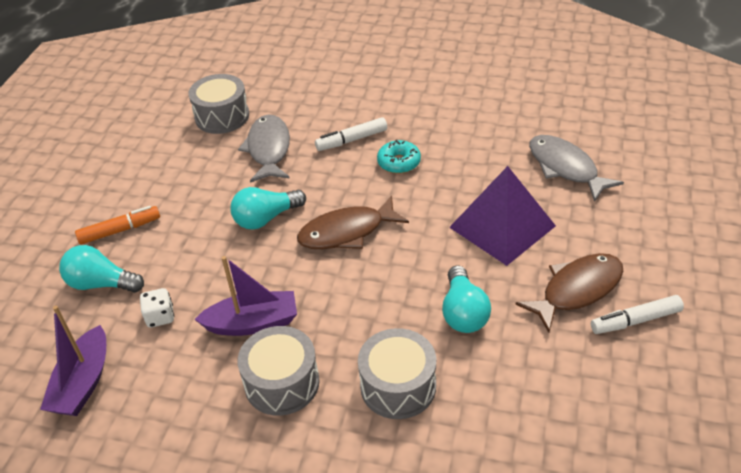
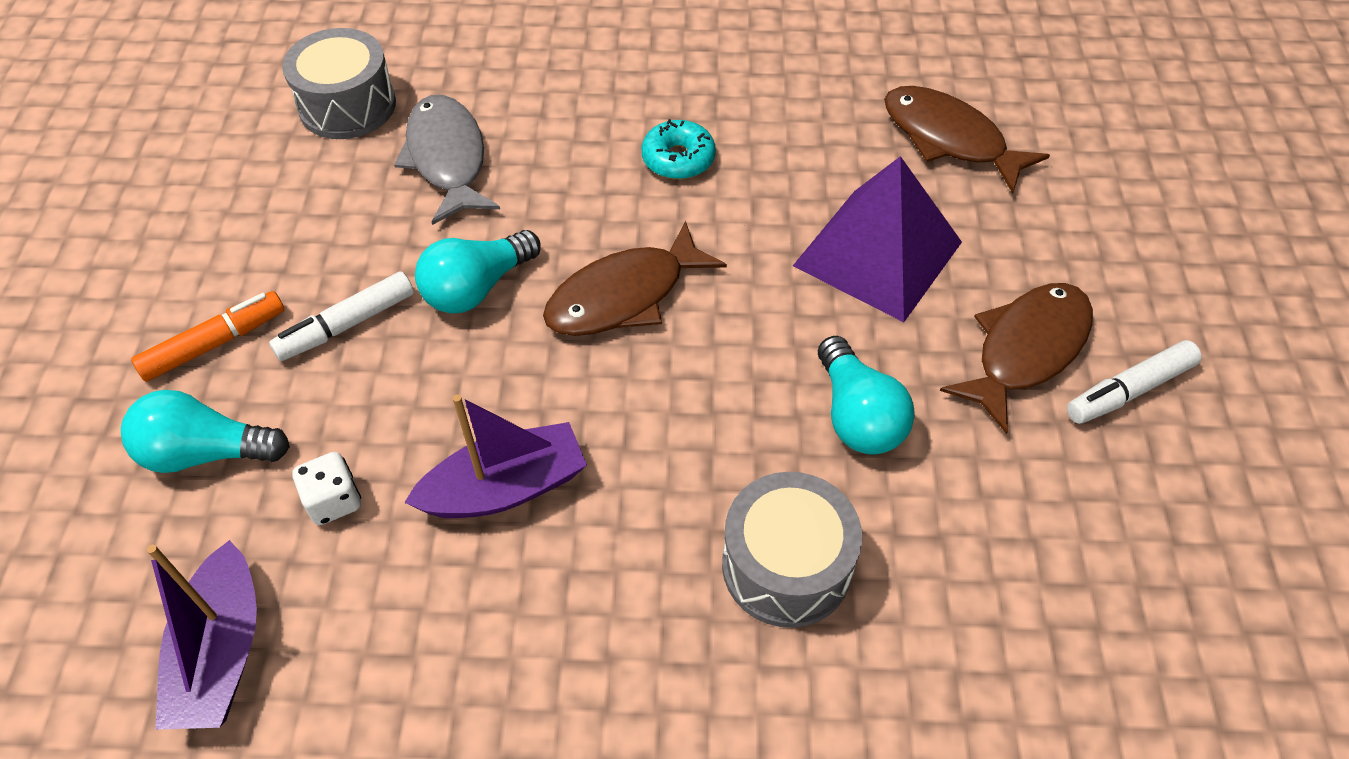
camera: 15 degrees left, 10 degrees up
grey drum [237,326,319,416] -> none
white marker [315,117,387,151] -> white marker moved to [269,271,414,361]
grey fish [529,135,624,202] -> brown fish [884,86,1050,194]

